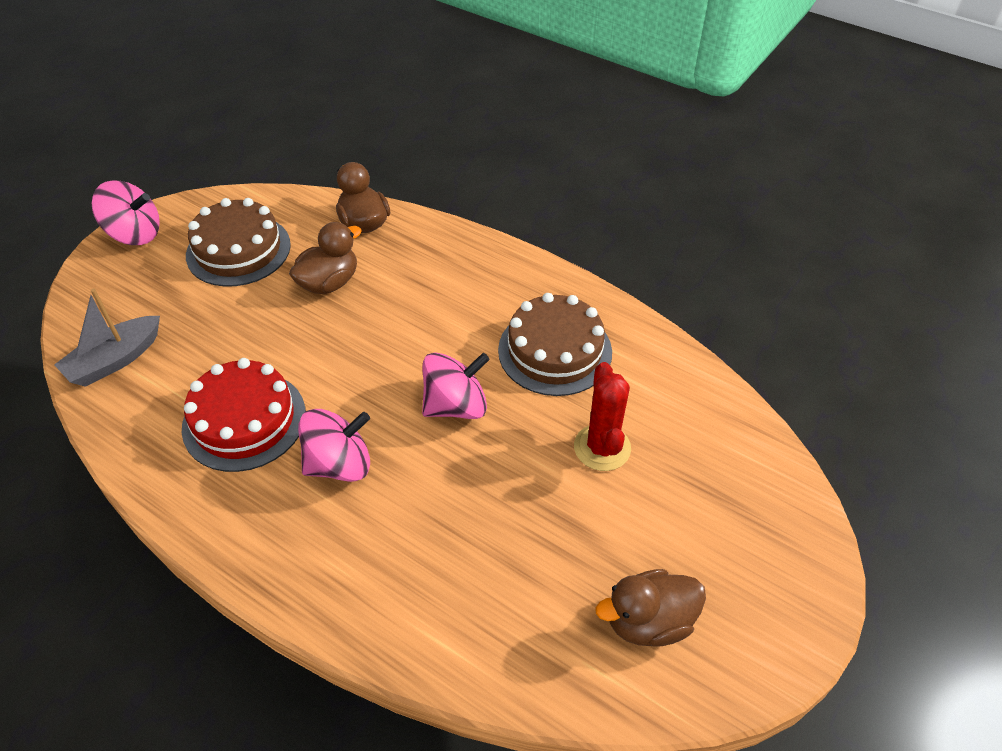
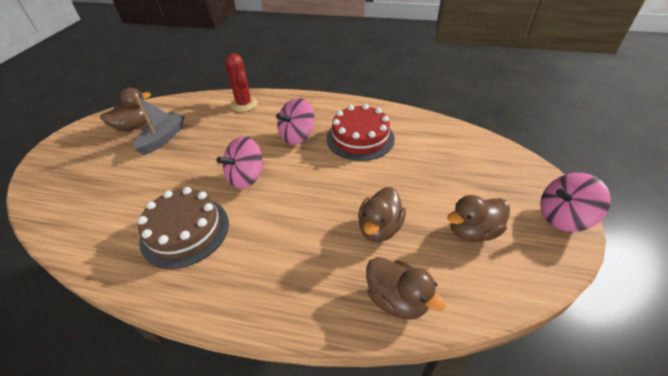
camera: 160 degrees right, 5 degrees down
grey boat [54,288,160,387] -> grey boat moved to [134,96,185,155]
brown cake [186,198,291,287] -> brown duck [447,195,510,242]
red cactus [574,362,631,471] -> red cactus moved to [225,53,258,112]

